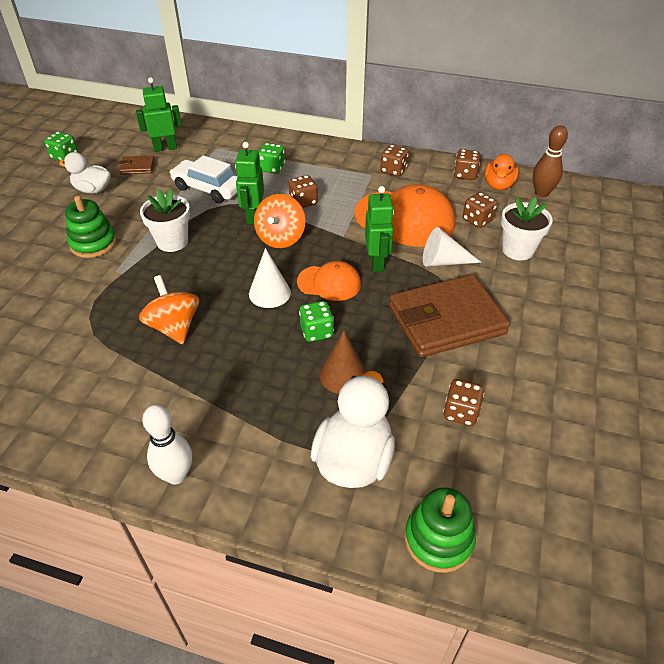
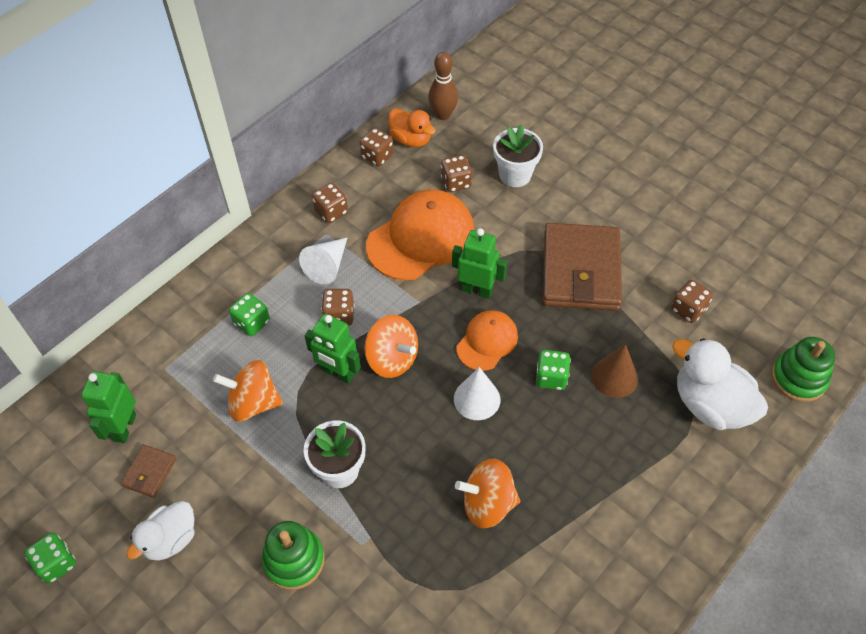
camera: 65 degrees left, 10 degrees up
white bowling pin [142,405,192,484] -> none
white car [169,155,238,203] -> orange spinning top [213,360,283,421]
white cone [423,227,482,267] -> white cone moved to [299,238,347,284]

